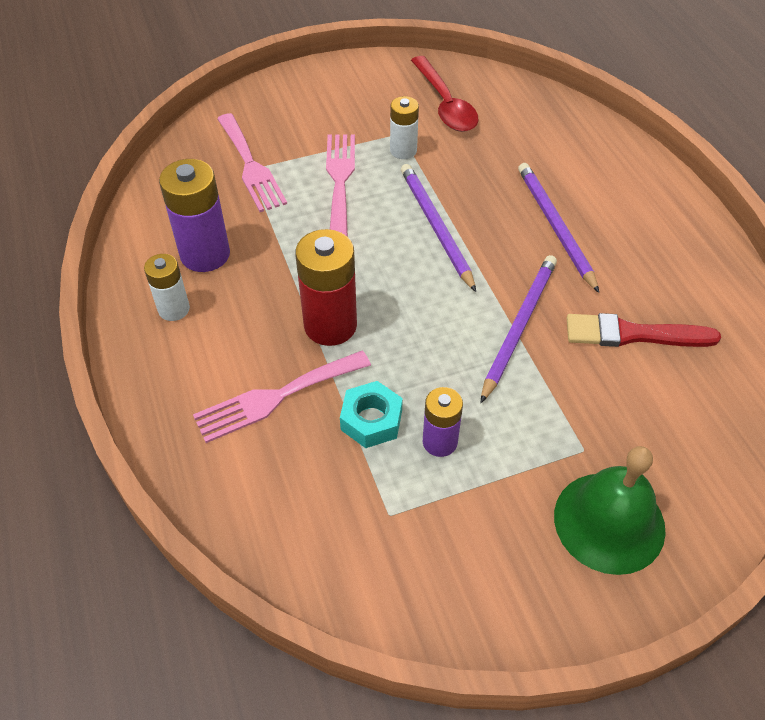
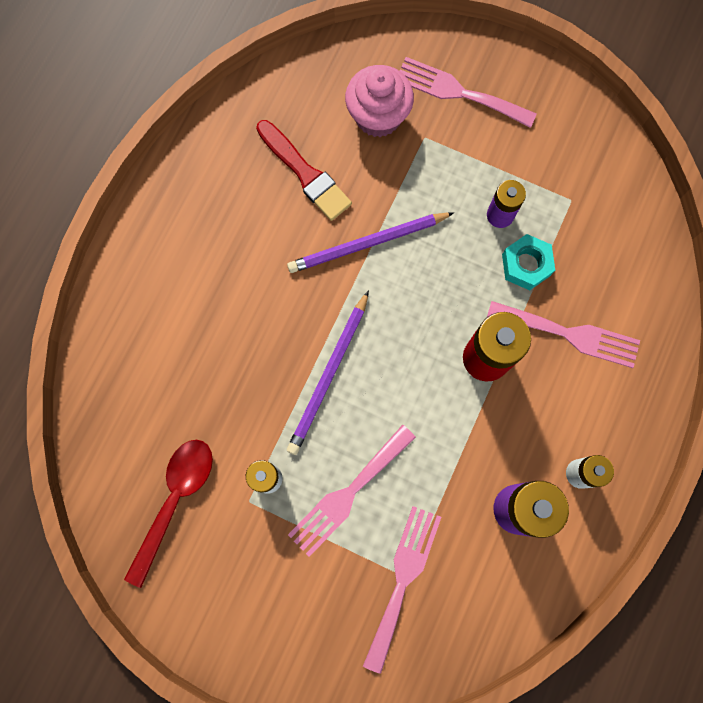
camera: 135 degrees left, 25 degrees up
purple pencil [518,163,599,293] -> none
green bell [554,446,666,575] -> pink fork [399,57,537,128]
none -> pink cupcake [345,65,414,137]

